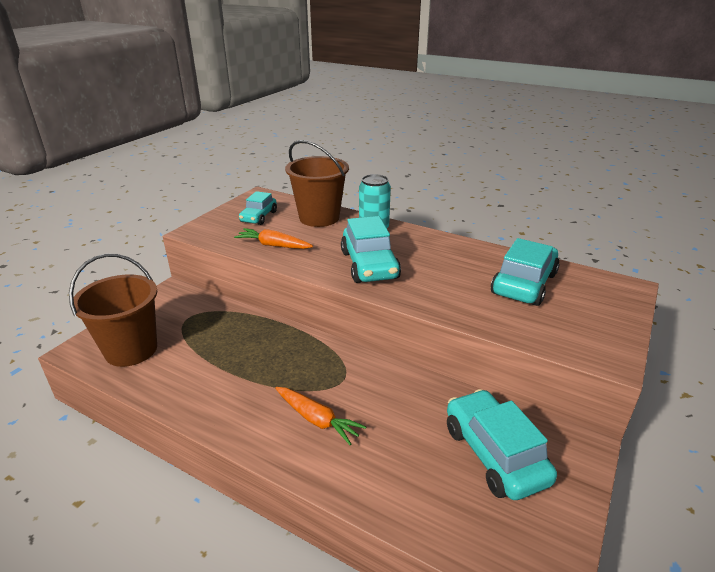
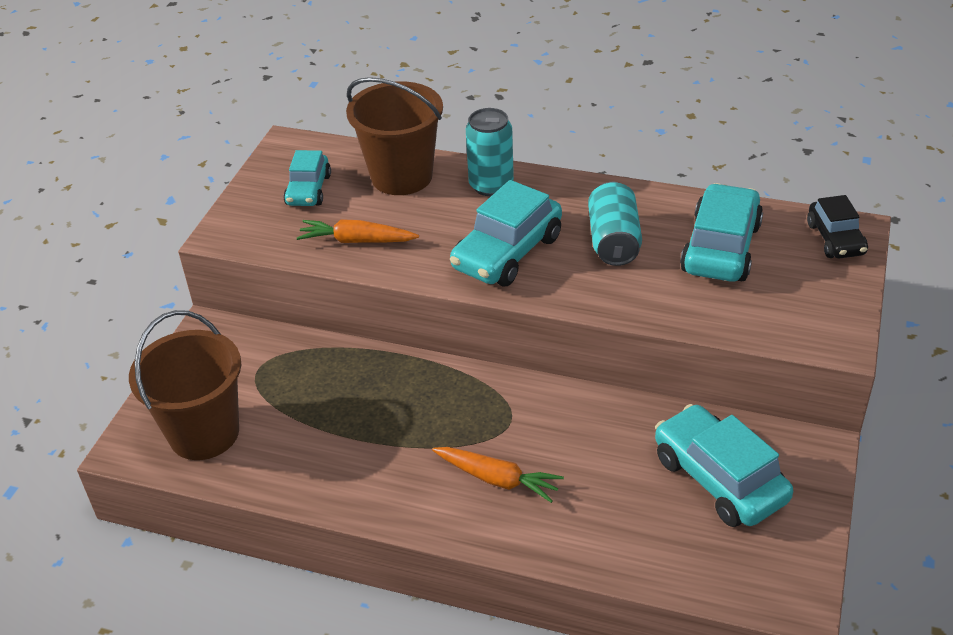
camera: 10 degrees left, 10 degrees up
turquoise car [341,216,401,283] -> turquoise car turned 60 degrees clockwise [450,180,562,286]
none -> turquoise can [588,182,642,266]
none -> black car [807,195,868,258]

